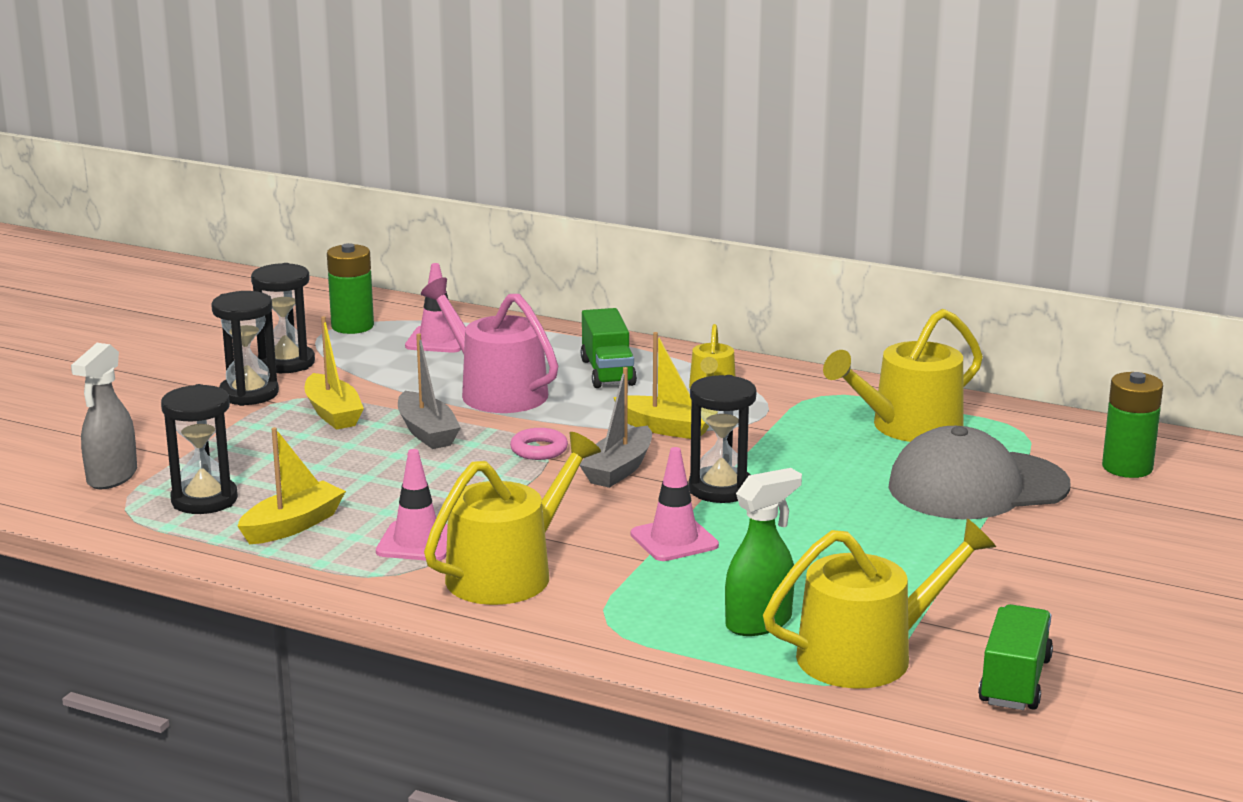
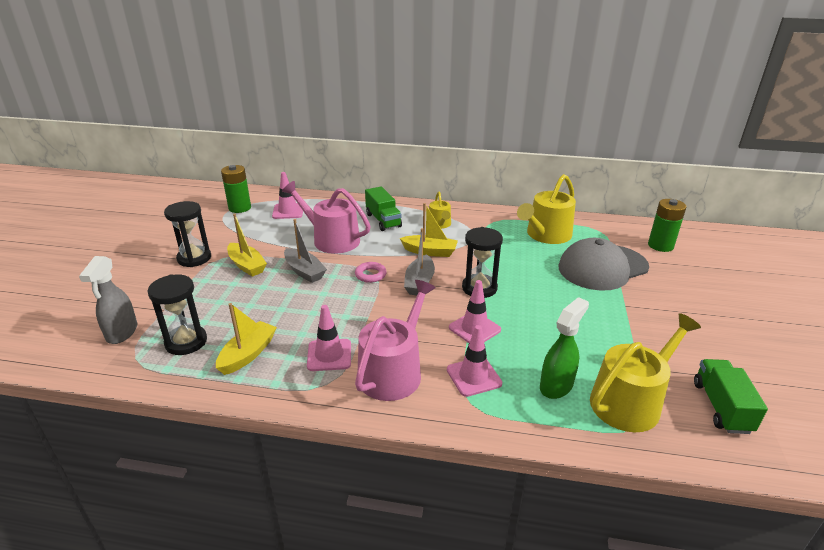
camera: 15 degrees left, 10 degrees up
black hourglass [251,263,315,373] -> none
yellow watering can [424,432,601,605] -> pink watering can [355,280,435,401]
none -> pink traffic cone [447,325,502,397]

